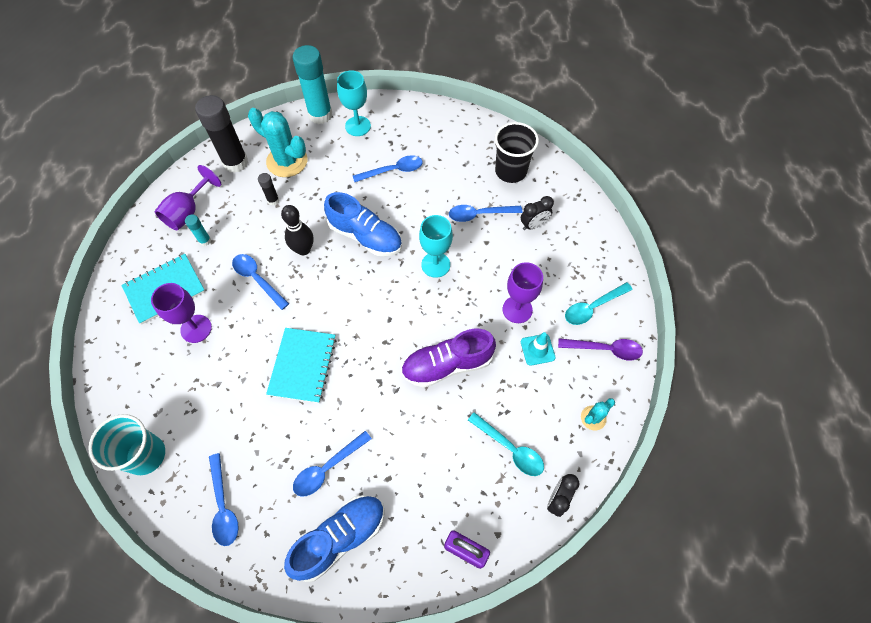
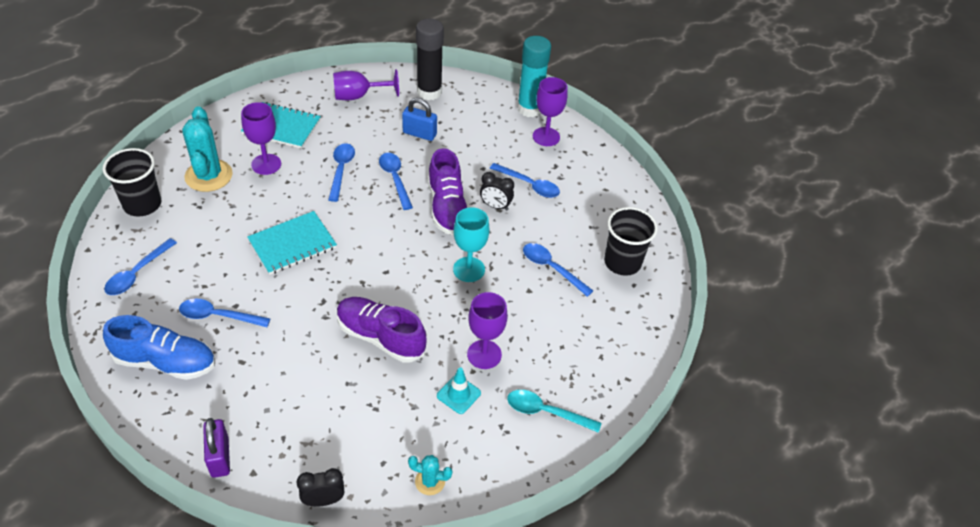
camera: 45 degrees right, 15 degrees down
turquoise cup [88,414,165,475] -> black cup [102,148,161,217]
turquoise glue stick [185,214,211,246] -> none
turquoise cactus [248,108,307,177] -> turquoise cactus moved to [182,107,233,192]
black glue stick [258,173,279,206] -> blue padlock [402,98,437,141]
black bowling pin [281,205,313,255] -> blue spoon [379,153,413,210]
blue shoe [324,192,402,257] -> purple shoe [428,148,467,235]
turquoise goblet [337,71,371,136] -> purple goblet [533,77,568,146]
turquoise spoon [468,412,544,476] -> none
black clock [521,196,554,230] -> black clock moved to [480,172,514,211]
purple spoon [558,338,643,360] -> none

